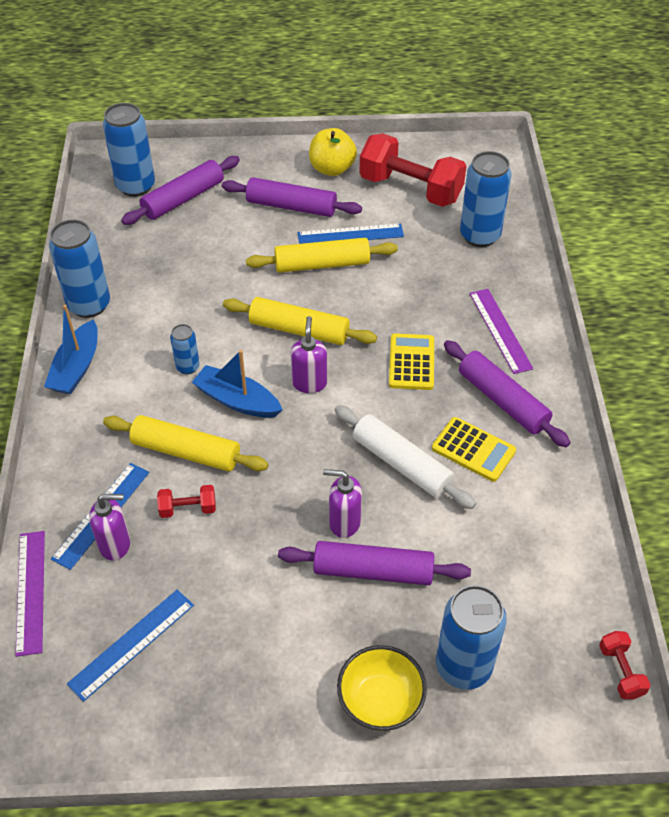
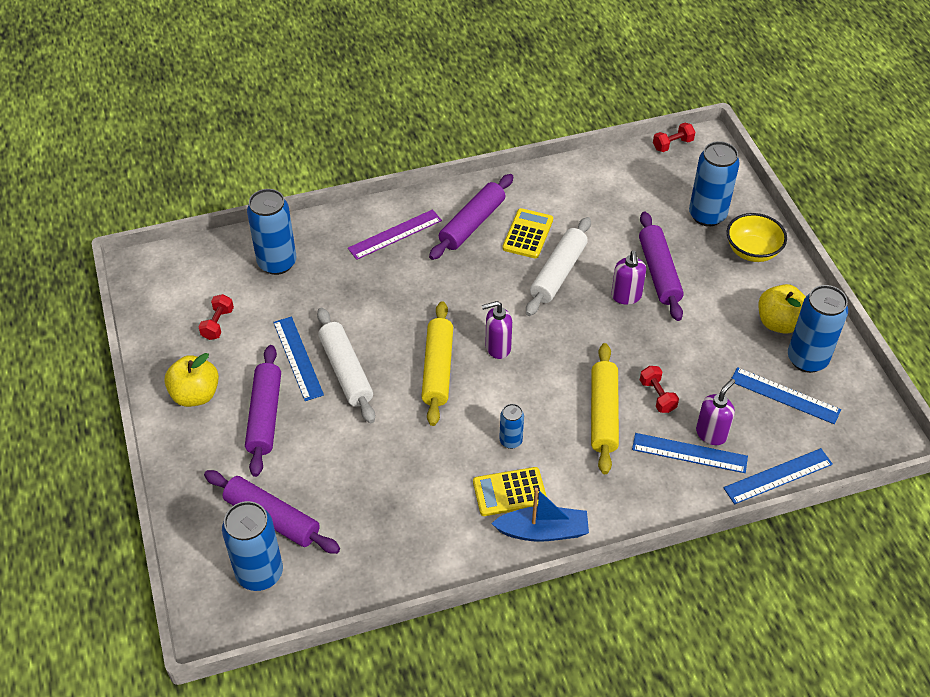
camera: 105 degrees left, 0 degrees up
purple ruler [15,531,45,657] -> blue ruler [724,448,833,504]
blue can [49,220,110,318] -> blue can moved to [788,285,848,373]
purple soap dispenser [89,494,130,561] -> purple soap dispenser turned 60 degrees clockwise [696,379,735,445]
blue boat [192,350,282,418] -> none
yellow rolling pin [246,238,398,273] -> white rolling pin [317,308,375,423]
red dumbbell [359,133,466,207] -> red dumbbell [199,294,234,340], size x0.44
yellow calculator [389,333,434,390] -> yellow calculator moved to [473,467,547,516]
none -> yellow apple [758,284,806,334]

